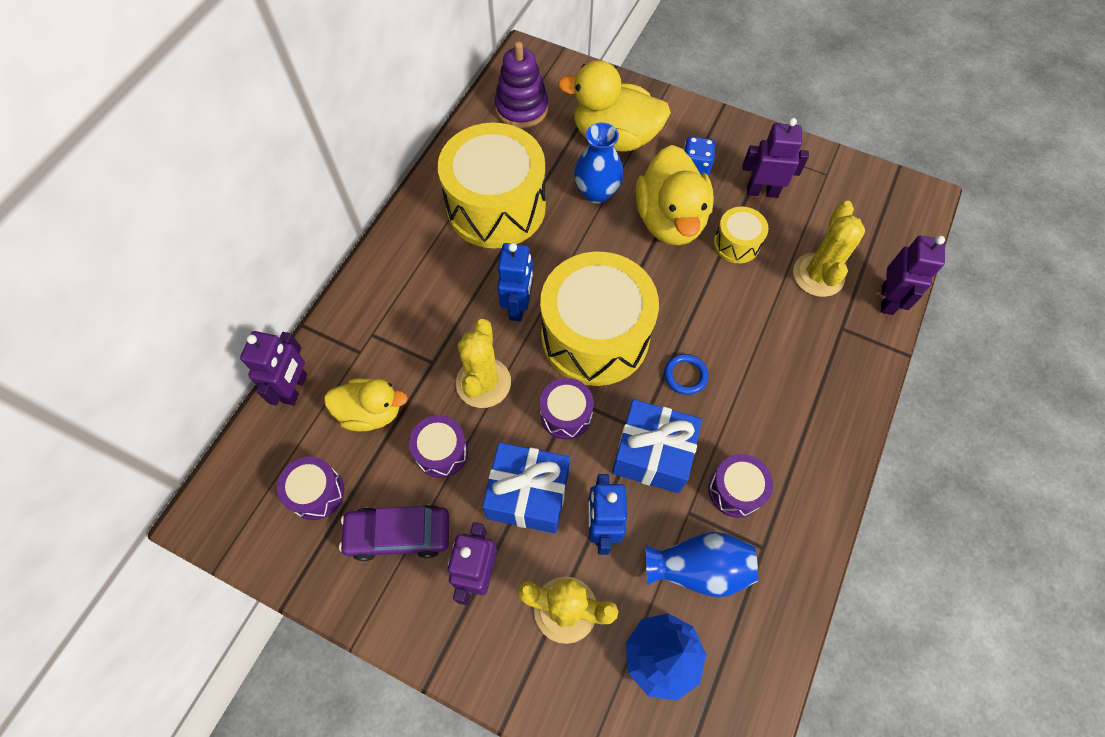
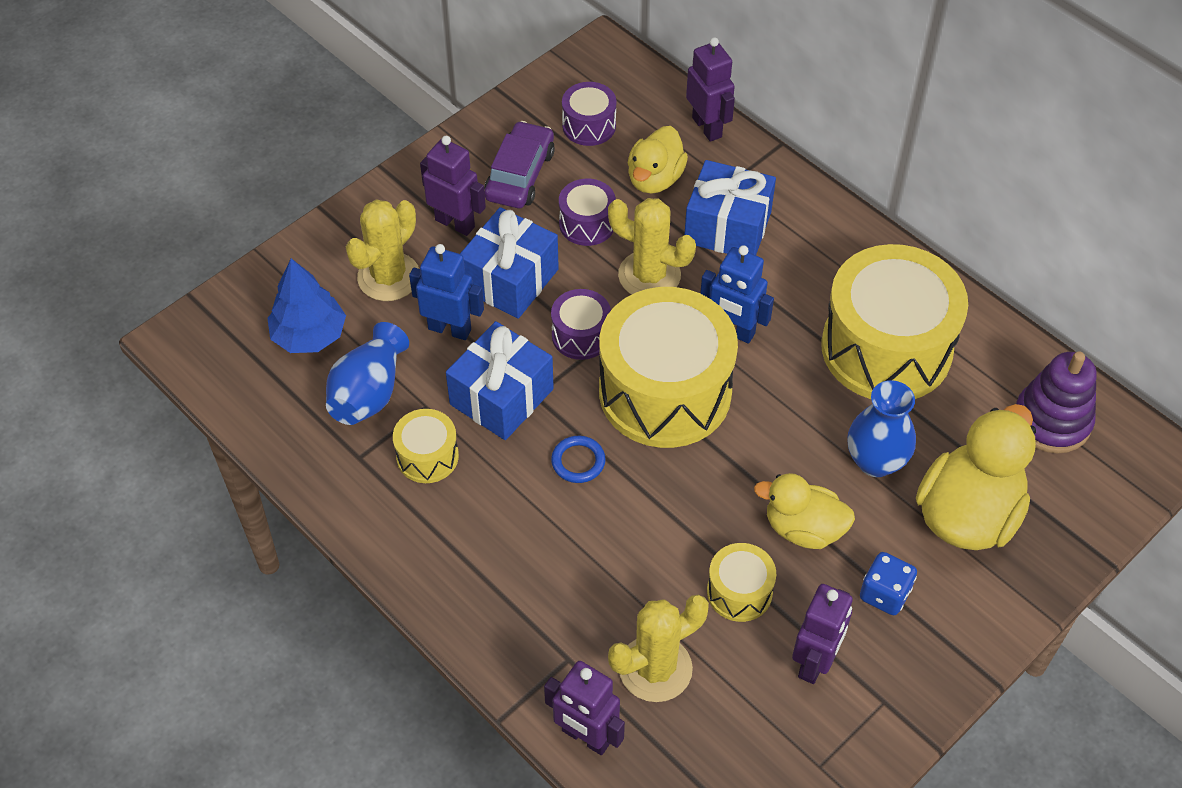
camera: 110 degrees right, 10 degrees down
purple robot [240,331,307,406] -> purple robot turned 150 degrees counterclockwise [686,37,735,142]
yellow duck [636,145,714,246] -> yellow duck [754,473,855,549], size x0.63
purple drum [709,454,773,518] -> yellow drum [393,409,459,483]
yellow cactus [793,201,865,297] -> yellow cactus turned 60 degrees counterclockwise [608,595,709,702]
none -> blue gift [684,160,776,255]

